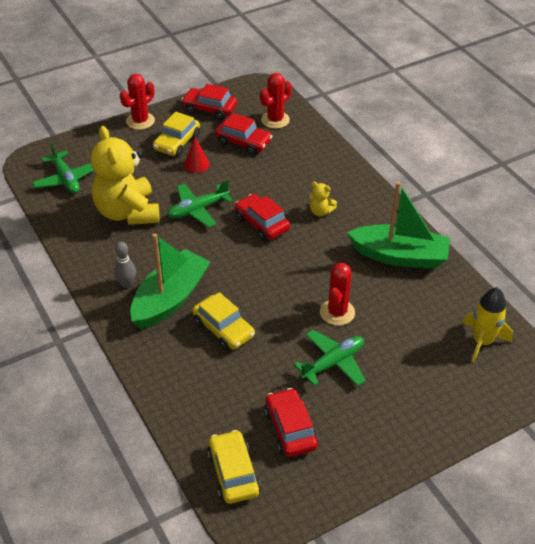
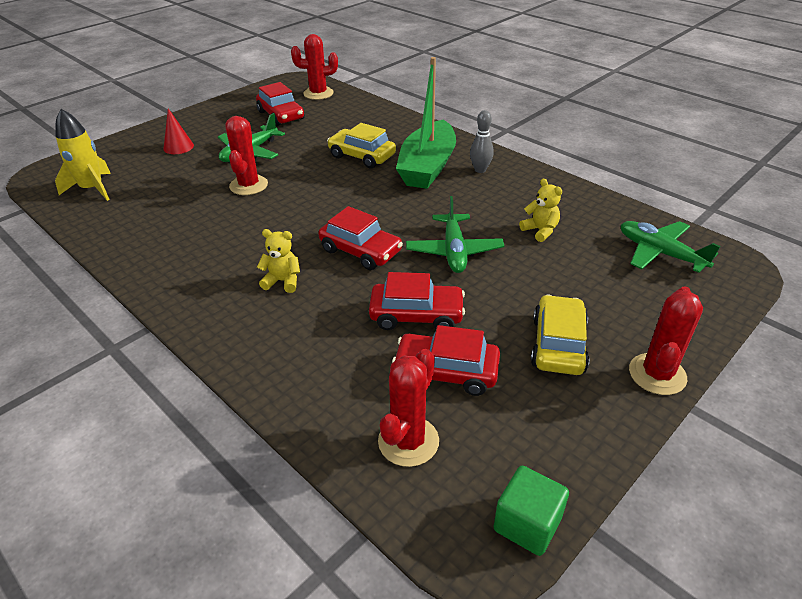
camera: 165 degrees right, 5 degrees down
yellow teddy bear [91,126,159,225] -> yellow teddy bear [519,179,562,242], size x0.41
green plane [167,180,233,227] -> green plane turned 135 degrees clockwise [406,196,504,273]
red car [182,84,237,120] -> red car moved to [369,272,465,330]
red cone [184,137,210,173] -> red cone moved to [164,108,194,154]
yellow car [207,430,261,504] -> red cactus [291,34,338,100]
green boat [347,182,450,269] -> none
none -> green cube [494,466,569,556]

